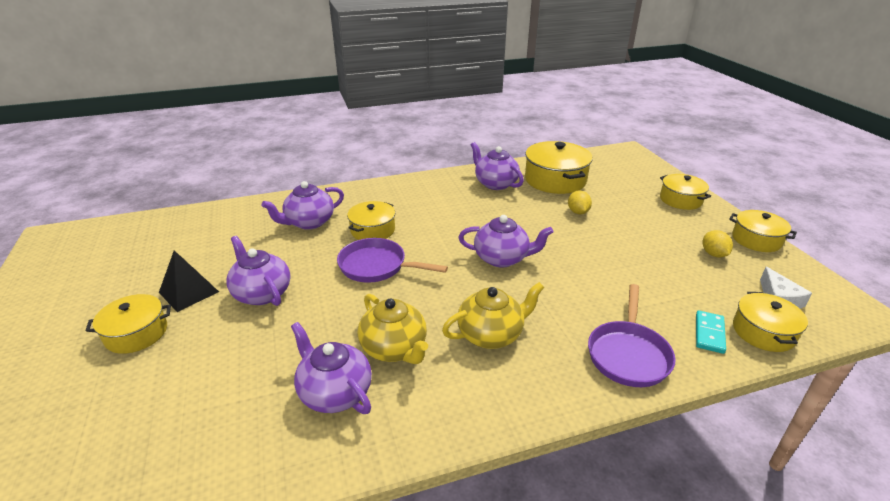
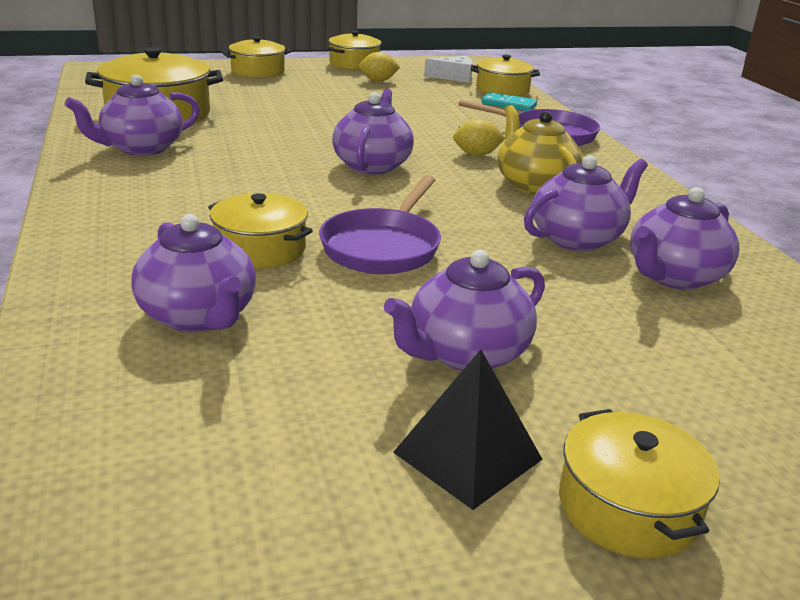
camera: 90 degrees left, 5 degrees down
yellow teapot [358,294,428,364] -> purple teapot [524,155,648,251]
yellow lemon [568,190,592,214] -> yellow lemon moved to [453,119,505,156]

